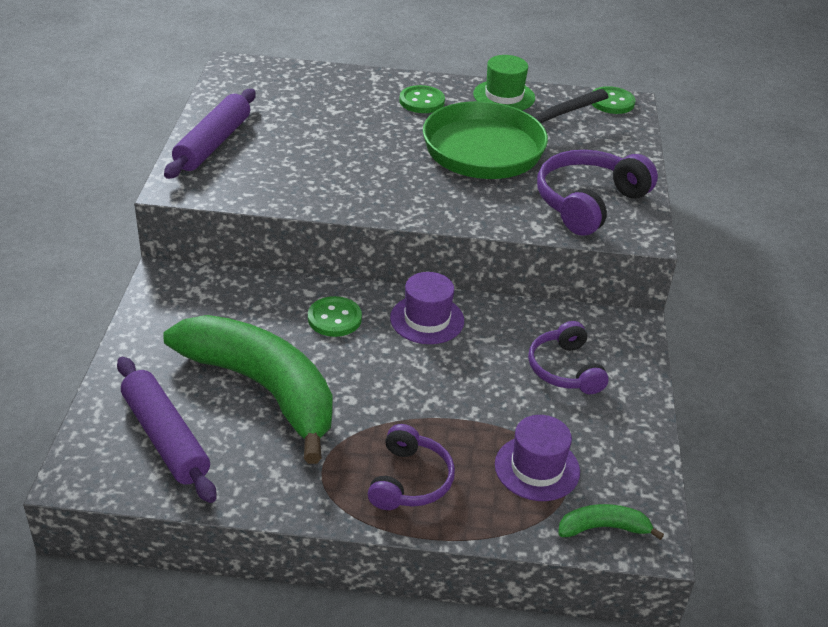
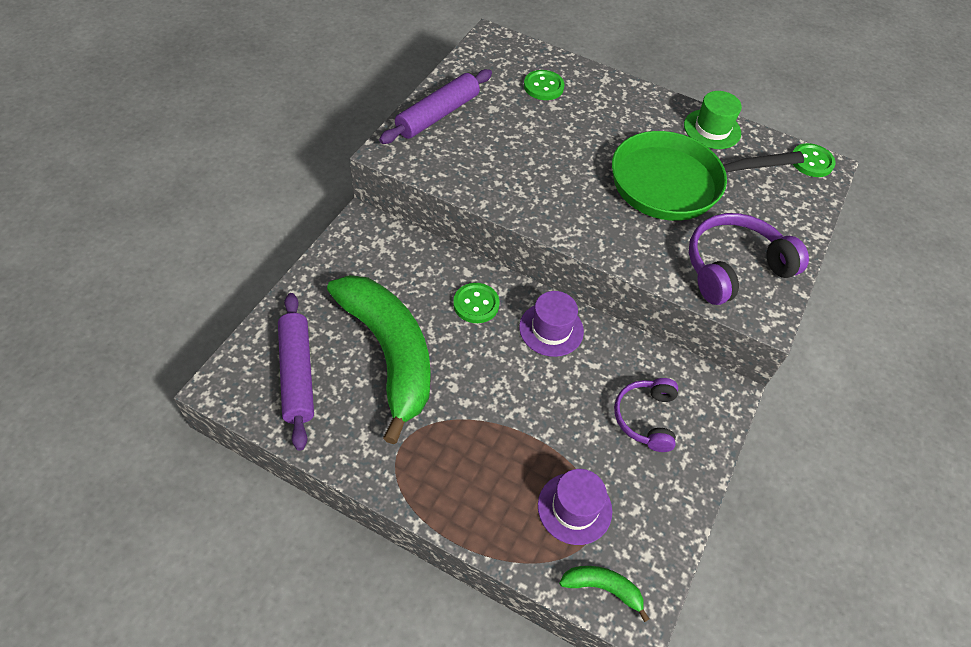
camera: 20 degrees right, 15 degrees up
purple headphones [368,424,455,510] -> none
green button [399,85,445,113] -> green button moved to [524,70,564,100]

